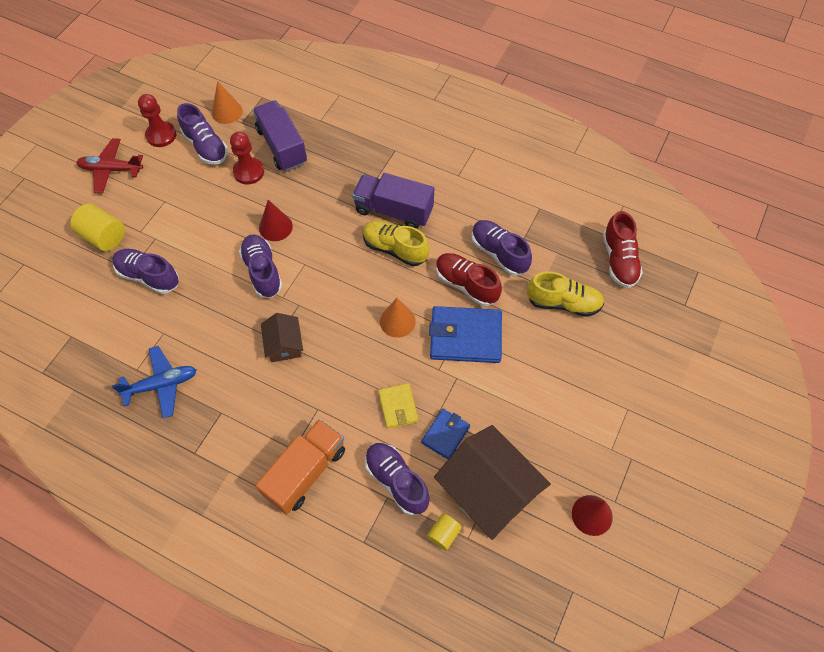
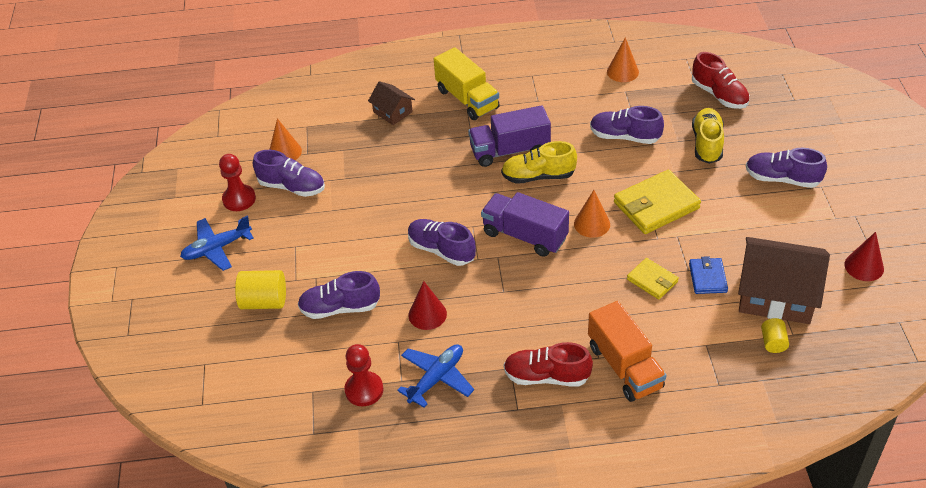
camera: 30 degrees left, 15 degrees down
red plane [76,138,143,193] -> blue plane [180,215,254,271]
red pawn [230,132,264,185] -> red pawn moved to [344,344,383,406]
purple truck [253,100,307,171] -> purple truck moved to [481,192,569,257]
orange truck [256,419,345,515] -> orange truck turned 150 degrees clockwise [588,301,666,402]
red cone [259,200,293,241] -> red cone moved to [409,281,447,330]
brown house [261,313,303,362] -> brown house moved to [368,81,415,125]
purple shoe [365,443,430,515] -> purple shoe moved to [746,148,827,188]
blue wallet [429,306,502,363] -> yellow wallet [614,170,701,234]
red shoe [436,253,502,306] -> red shoe moved to [504,342,593,386]
yellow shoe [527,272,604,317] -> yellow shoe turned 60 degrees counterclockwise [692,108,724,164]
none -> yellow truck [434,47,500,120]
none -> orange cone [607,37,639,82]

